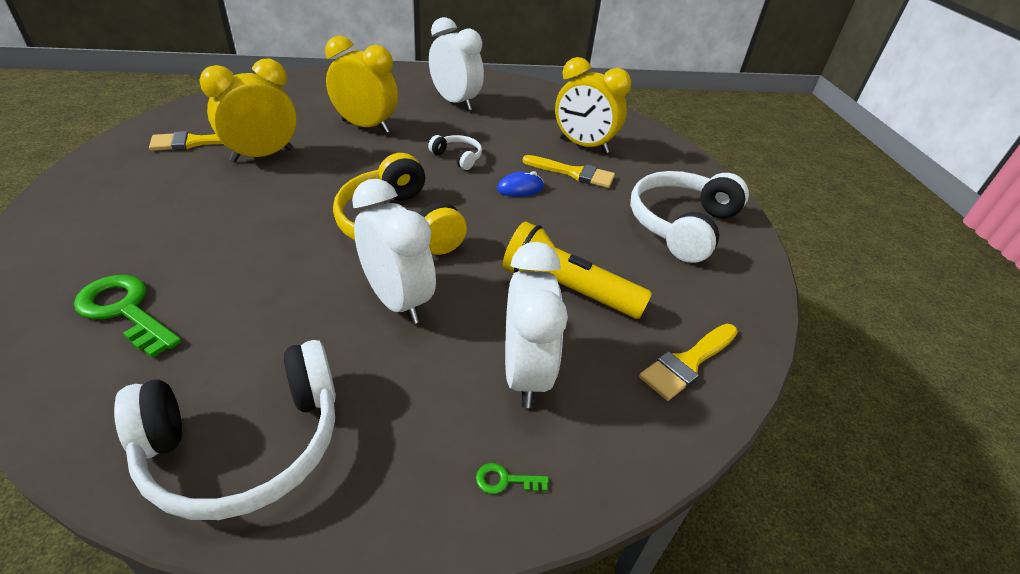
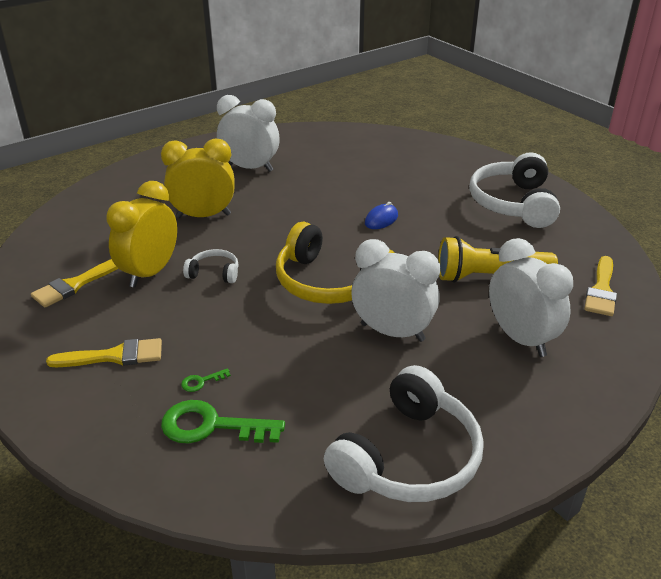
camera: 25 degrees left, 5 degrees down
white headphones [428,135,482,170] -> white headphones moved to [183,249,239,283]
green key [476,463,549,494] -> green key moved to [181,368,231,392]
yellow brush [523,155,615,188] -> yellow brush moved to [46,338,162,367]
yellow clock [555,57,631,154] -> none

